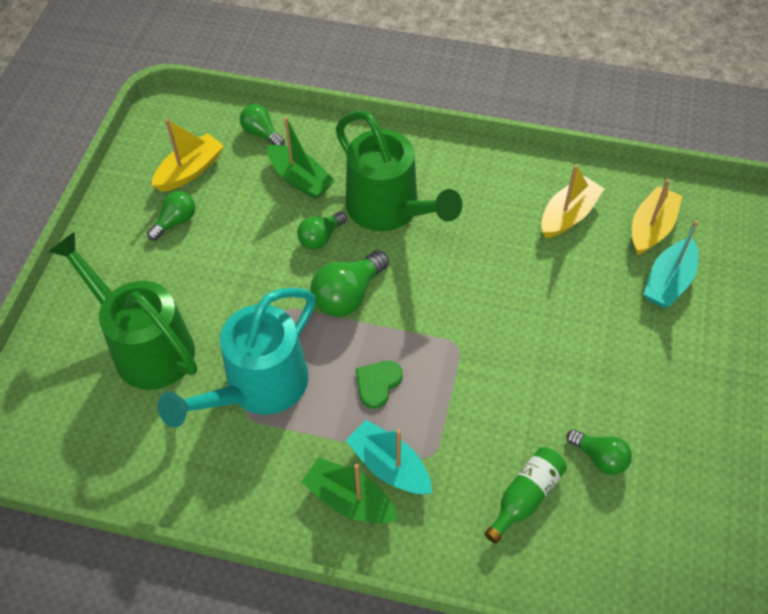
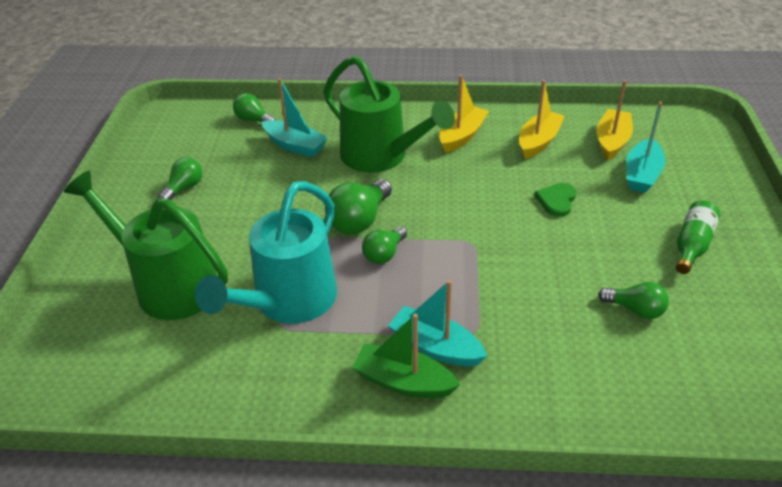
camera: 10 degrees left, 15 degrees down
yellow boat [152,119,224,192] -> yellow boat moved to [439,75,489,153]
green boat [267,117,335,199] -> turquoise boat [262,78,328,157]
green light bulb [297,212,347,250] -> green light bulb moved to [362,226,407,264]
green heart [356,361,403,409] -> green heart moved to [534,183,576,217]
green bottle [485,447,567,544] -> green bottle moved to [676,200,720,274]

